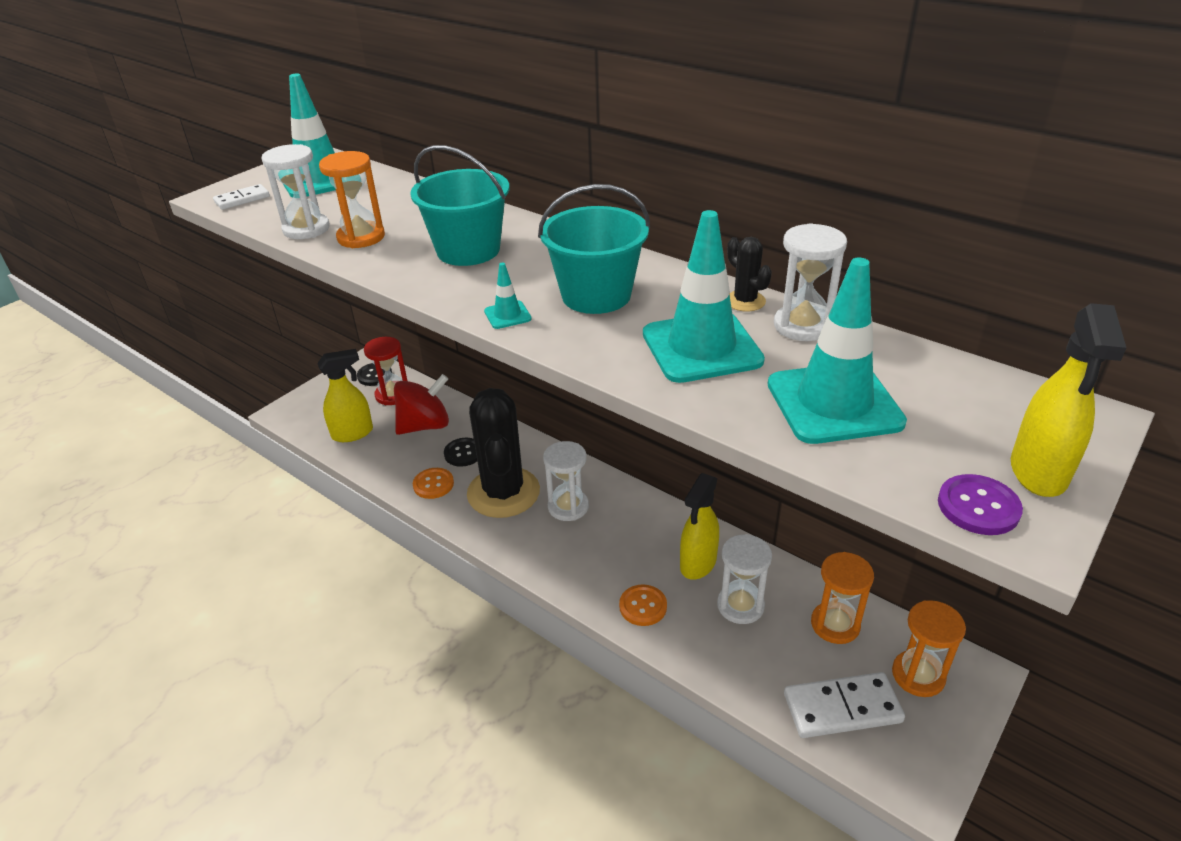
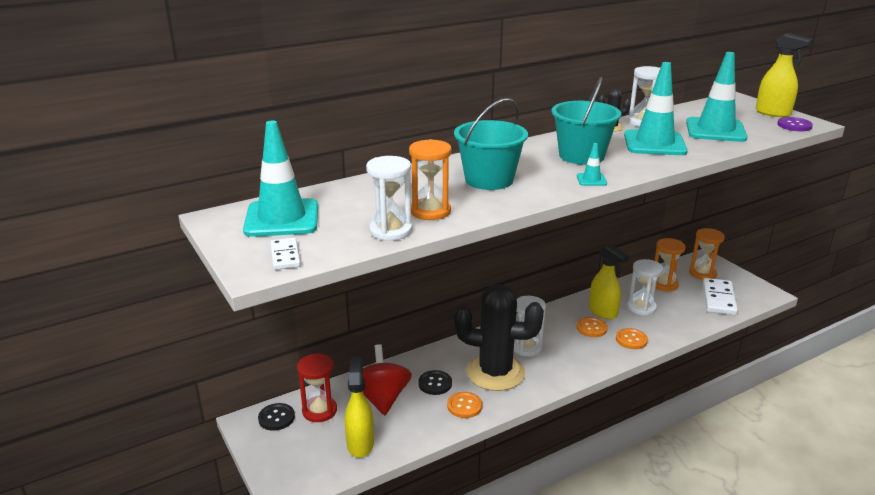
camera: 70 degrees left, 10 degrees down
none -> orange button [577,317,608,337]

